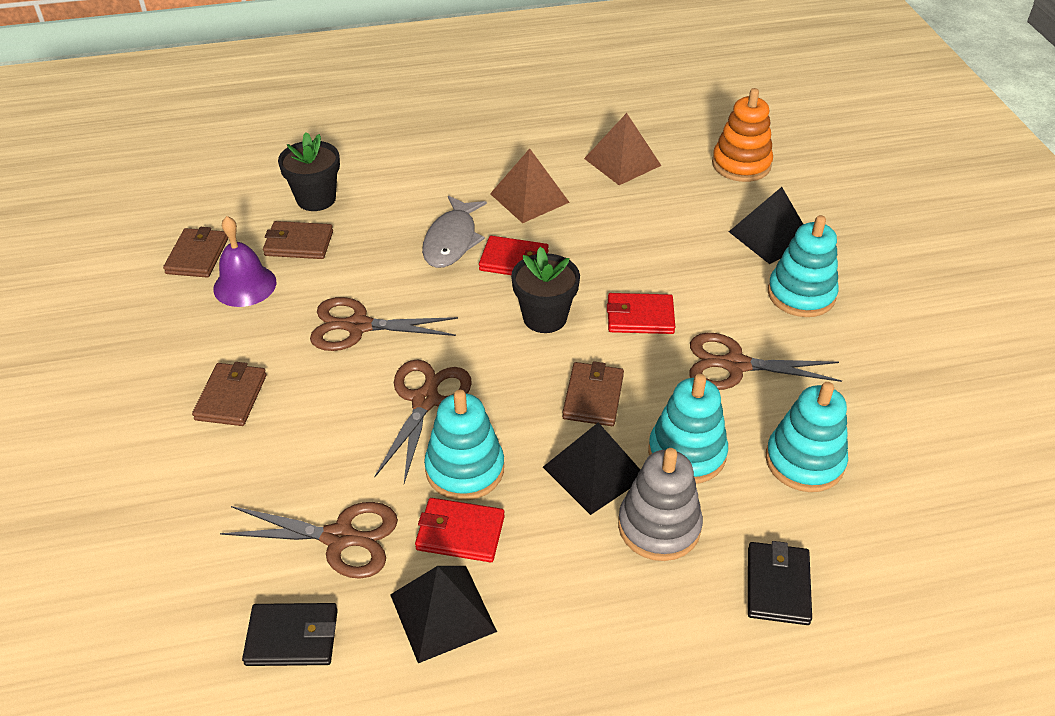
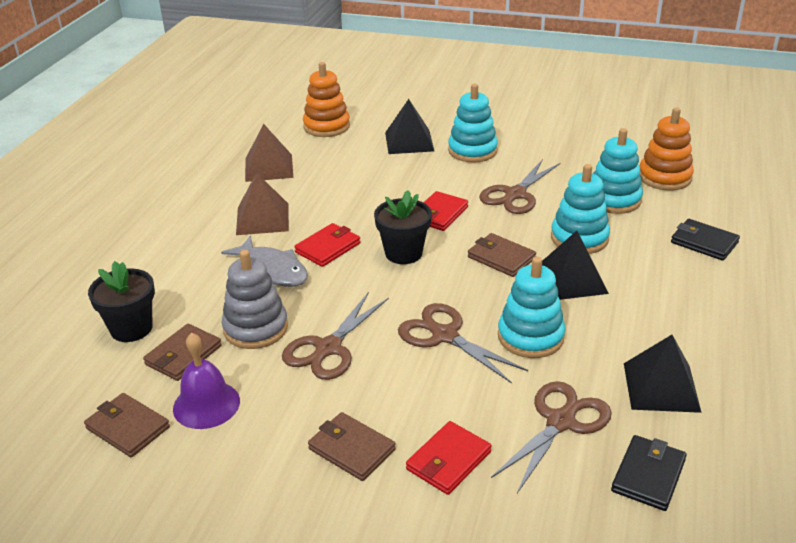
camera: 60 degrees left, 10 degrees down
red wallet [415,498,505,562] -> red wallet moved to [406,421,492,495]
grey stacking toy [618,448,703,561] -> grey stacking toy moved to [222,250,288,349]
none -> orange stacking toy [639,107,694,191]

